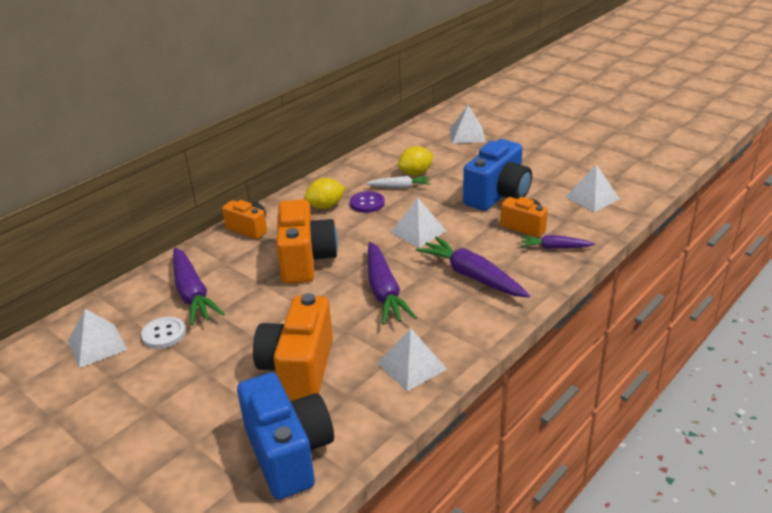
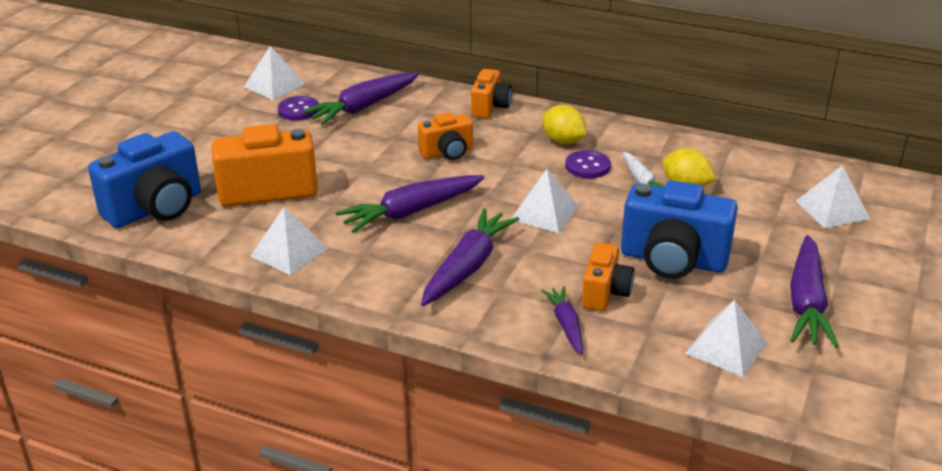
camera: 70 degrees right, 0 degrees up
white button [141,317,186,349] -> purple button [278,96,319,120]
orange camera [276,199,338,284] -> orange camera [418,112,473,160], size x0.58
none -> purple carrot [790,235,838,348]

